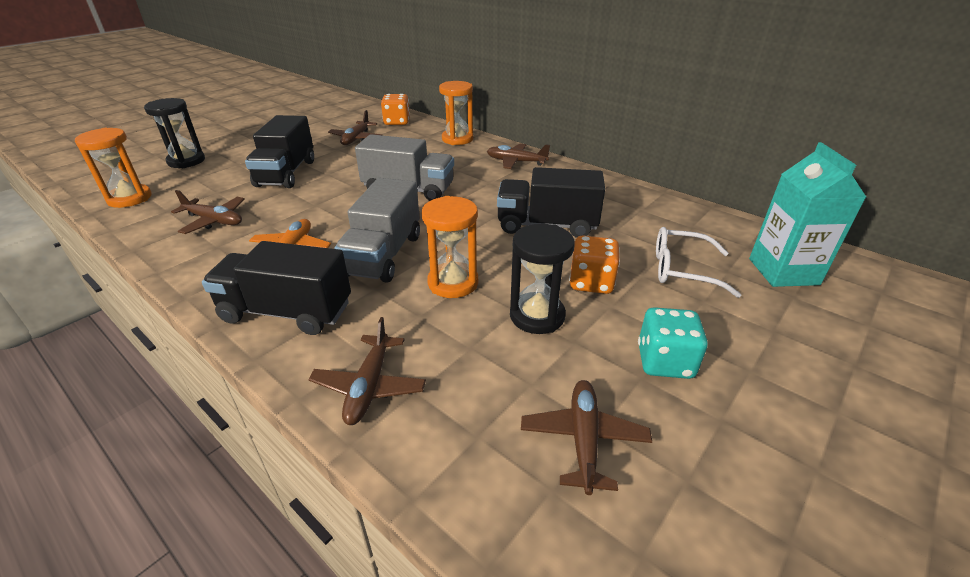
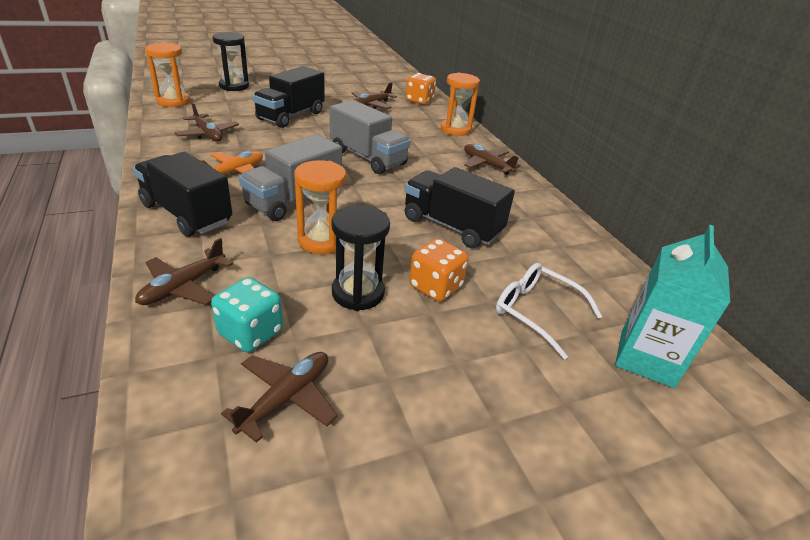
camera: 25 degrees right, 0 degrees up
turquoise dice [638,307,708,379] -> turquoise dice moved to [211,277,283,352]

